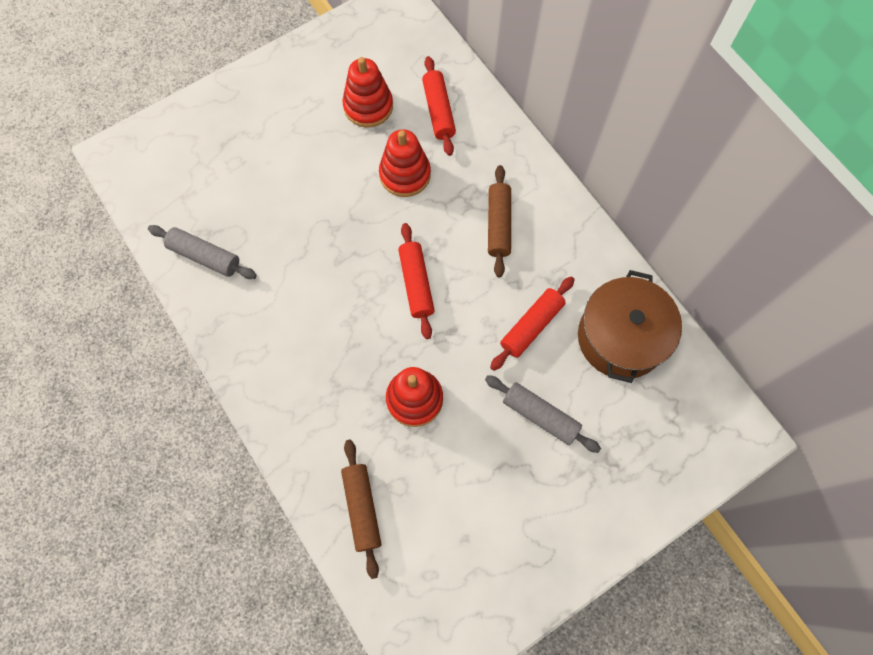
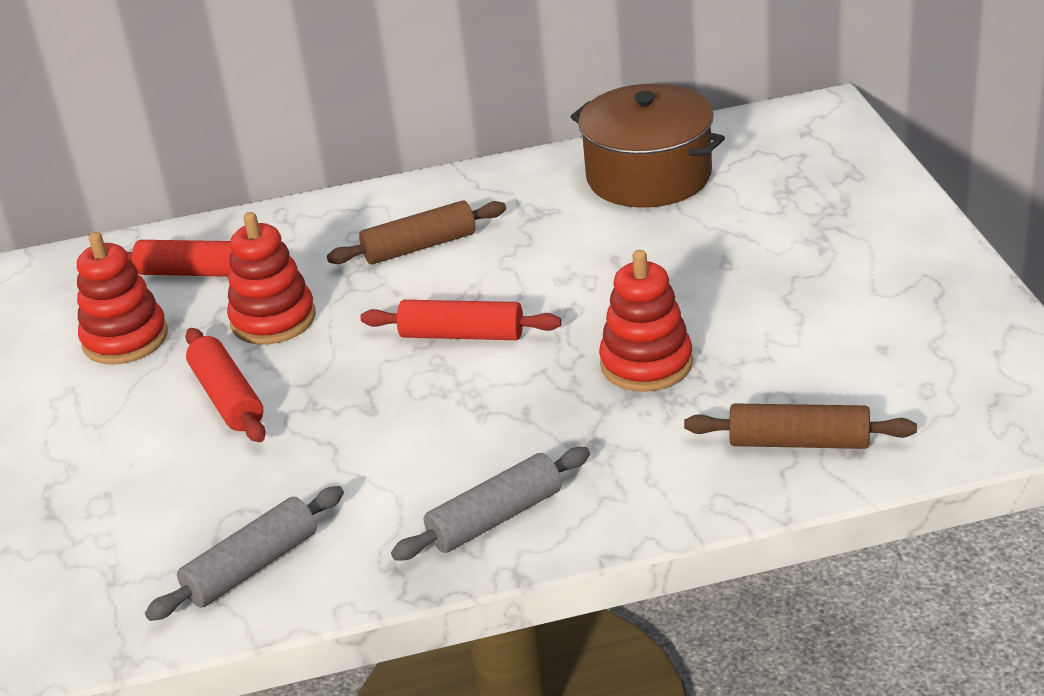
camera: 65 degrees left, 35 degrees down
grey rolling pin [485,375,601,453] -> grey rolling pin moved to [391,447,590,561]
brown rolling pin [488,165,511,277] -> brown rolling pin turned 45 degrees counterclockwise [327,200,506,264]
red rolling pin [490,276,575,371] -> red rolling pin moved to [185,328,266,443]

